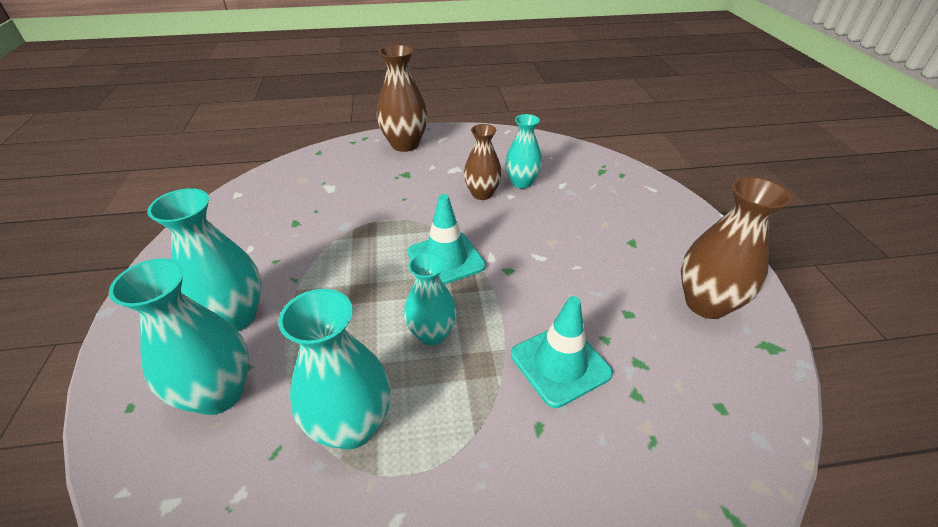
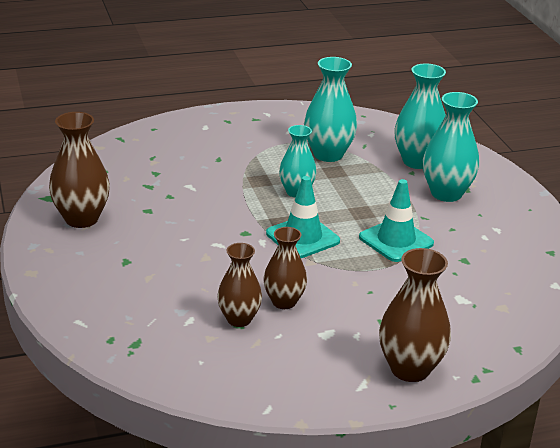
camera: 170 degrees right, 10 degrees down
turquoise vase [505,114,542,188] -> brown vase [217,243,262,327]
turquoise traffic cone [511,296,613,408] -> turquoise traffic cone moved to [359,179,434,262]

